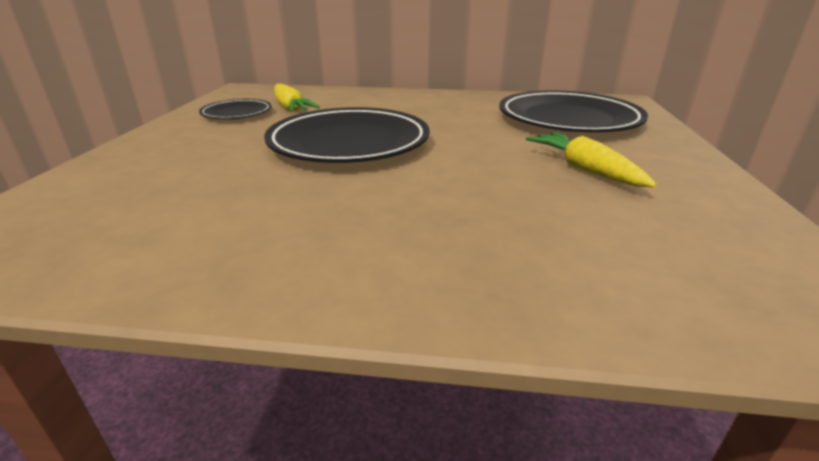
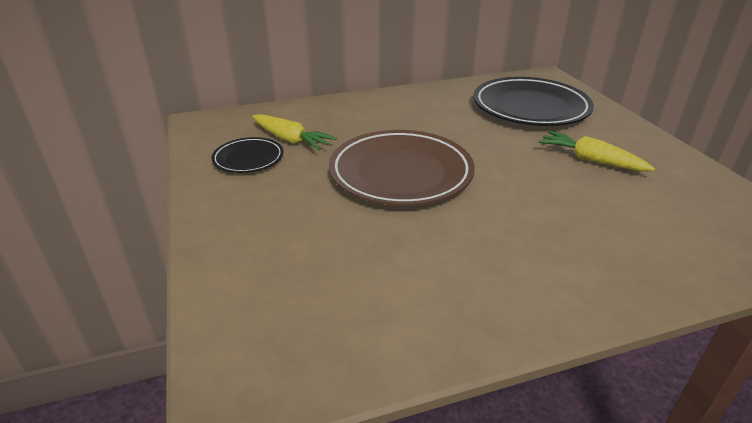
camera: 25 degrees left, 5 degrees up
black plate [264,107,430,163] -> brown plate [329,130,475,206]

